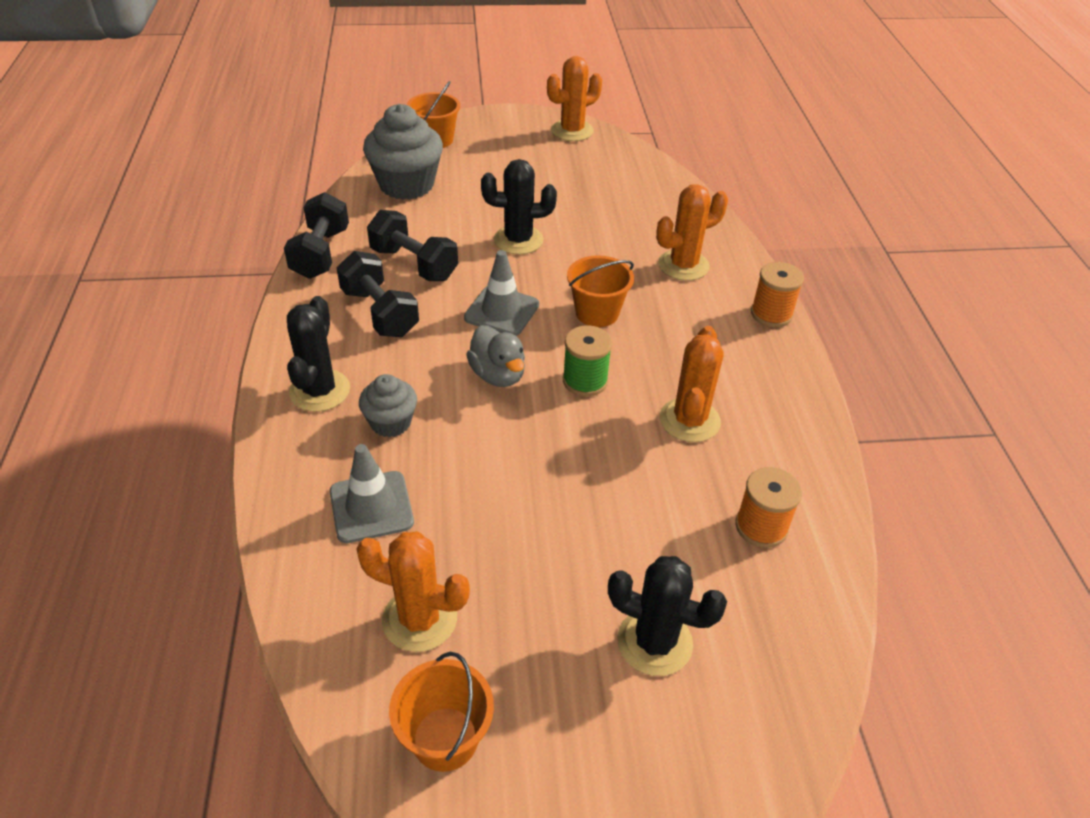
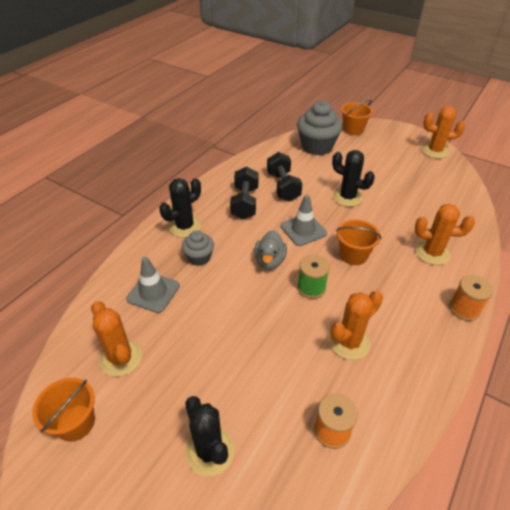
camera: 40 degrees right, 0 degrees up
black dumbbell [284,192,349,279] -> none

